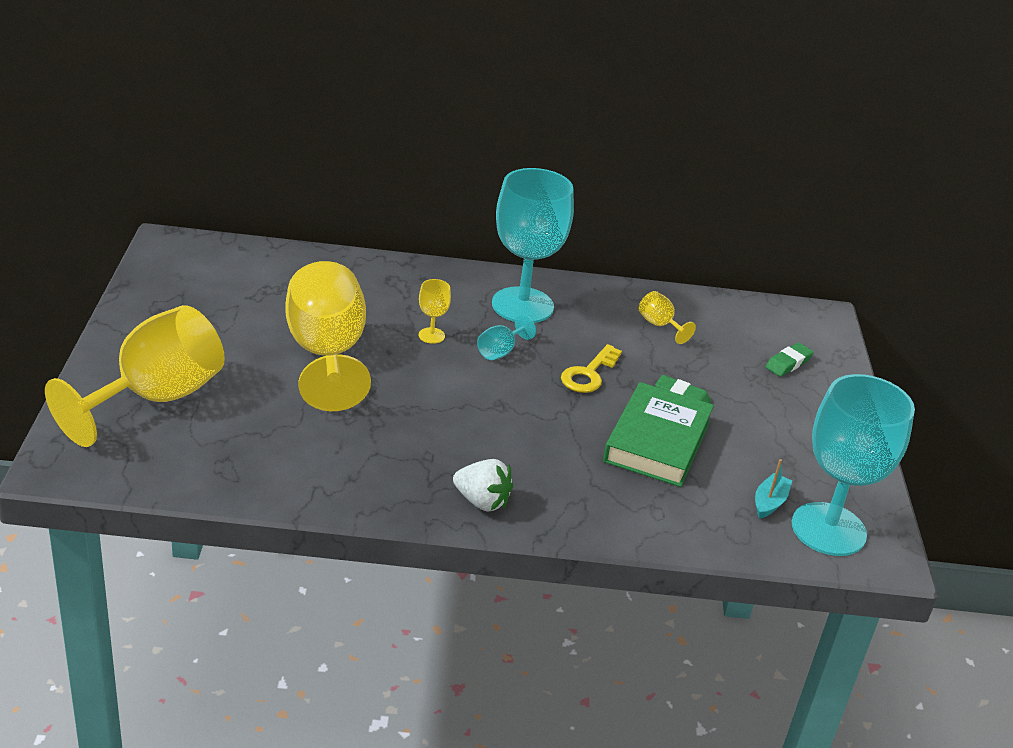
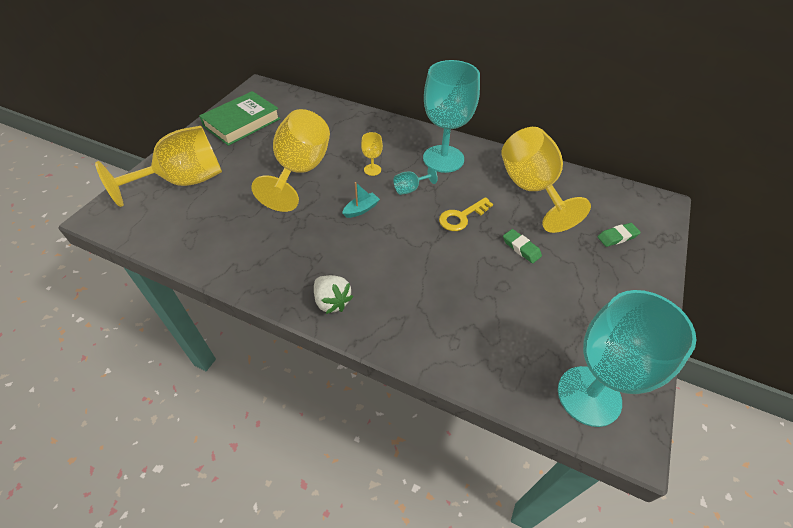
camera: 25 degrees right, 15 degrees up
green book [603,382,714,487] -> green book moved to [199,91,281,146]
yellow goblet [639,291,696,344] -> yellow goblet [501,127,591,233], size x2.45
turquoise boat [755,459,792,519] -> turquoise boat moved to [342,182,380,218]

